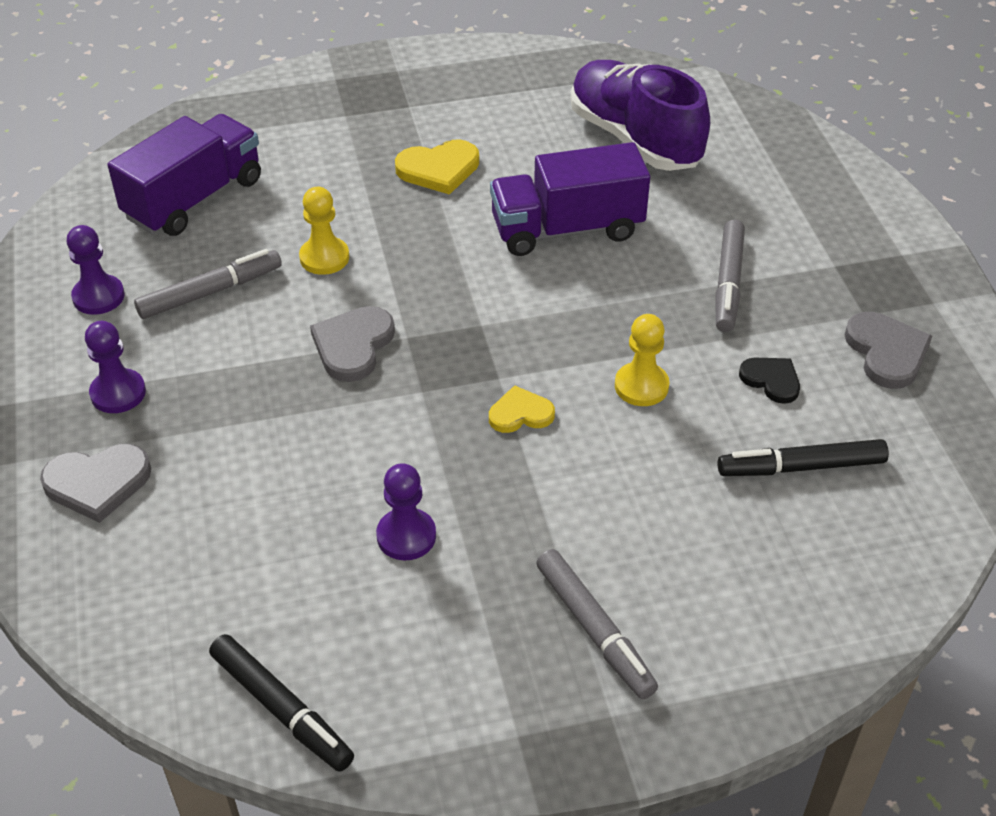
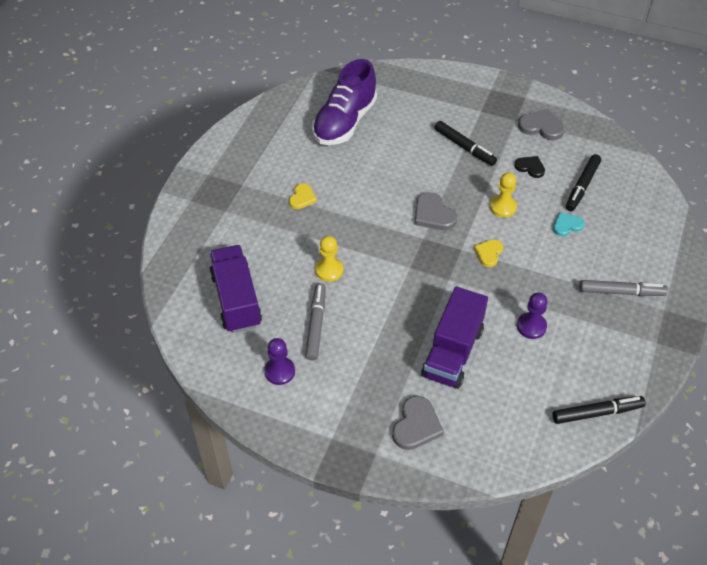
camera: 55 degrees left, 5 degrees up
purple pawn [85,321,146,413] -> none
grey heart [310,306,395,382] -> grey heart moved to [414,192,457,230]
yellow heart [395,139,479,195] -> yellow heart [289,183,317,209], size x0.66
purple truck [490,142,650,256] -> purple truck moved to [421,287,488,389]
purple shoe [571,60,710,171] -> purple shoe turned 60 degrees counterclockwise [312,59,377,145]
grey marker [716,220,745,332] -> black marker [434,121,497,166]
black heart [739,358,800,404] -> black heart turned 45 degrees clockwise [515,156,545,178]
none -> turquoise heart [553,212,584,236]

